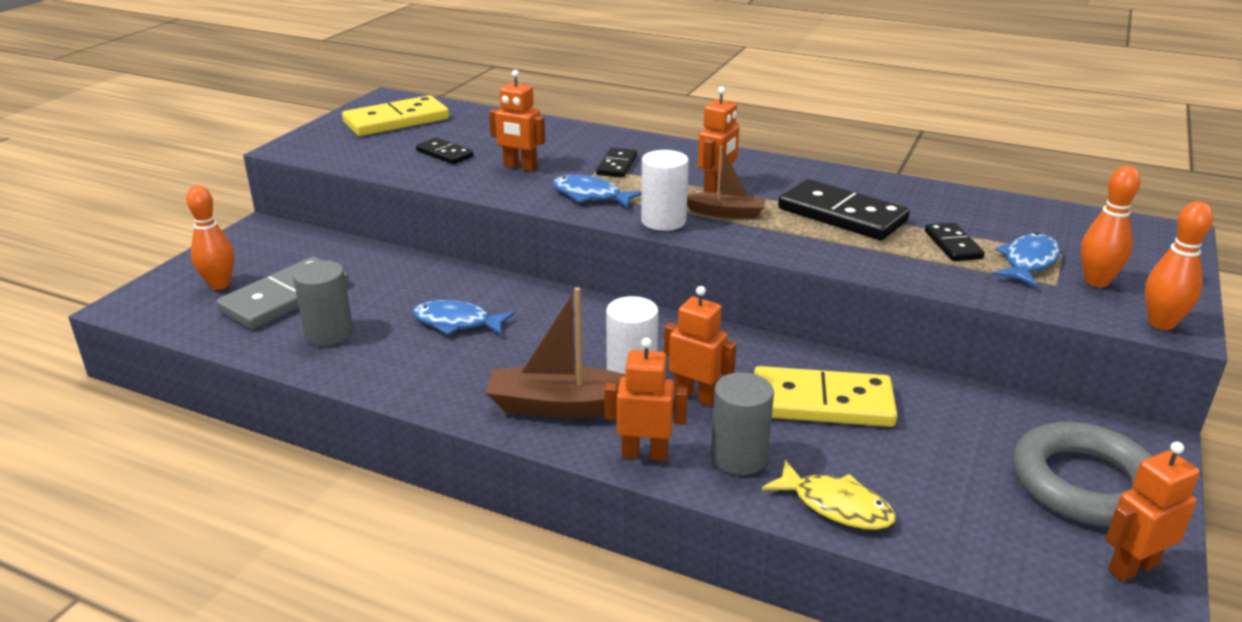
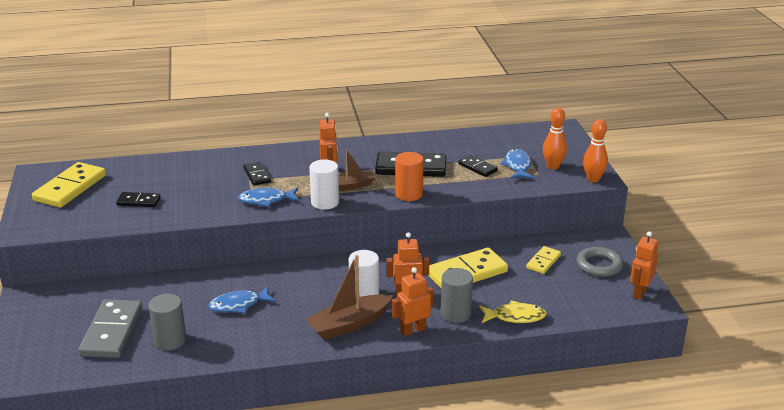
camera: 35 degrees left, 0 degrees up
orange bowling pin [186,186,234,290] -> none
orange robot [489,70,545,171] -> none
grey ring [1013,422,1153,527] -> grey ring [577,247,623,277], size x0.66
none -> orange cylinder [395,152,424,201]
none -> yellow domino [526,246,561,274]

